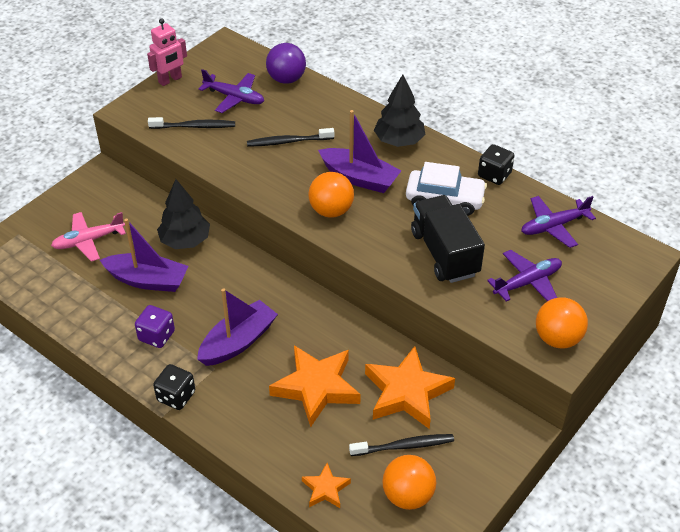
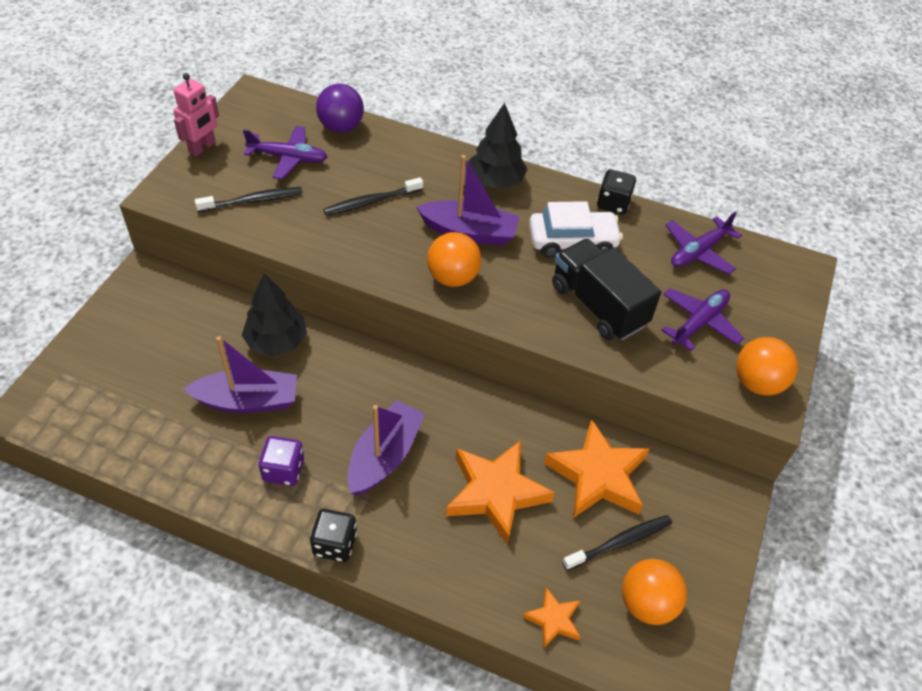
camera: 20 degrees left, 5 degrees up
pink plane [51,212,126,262] -> none

